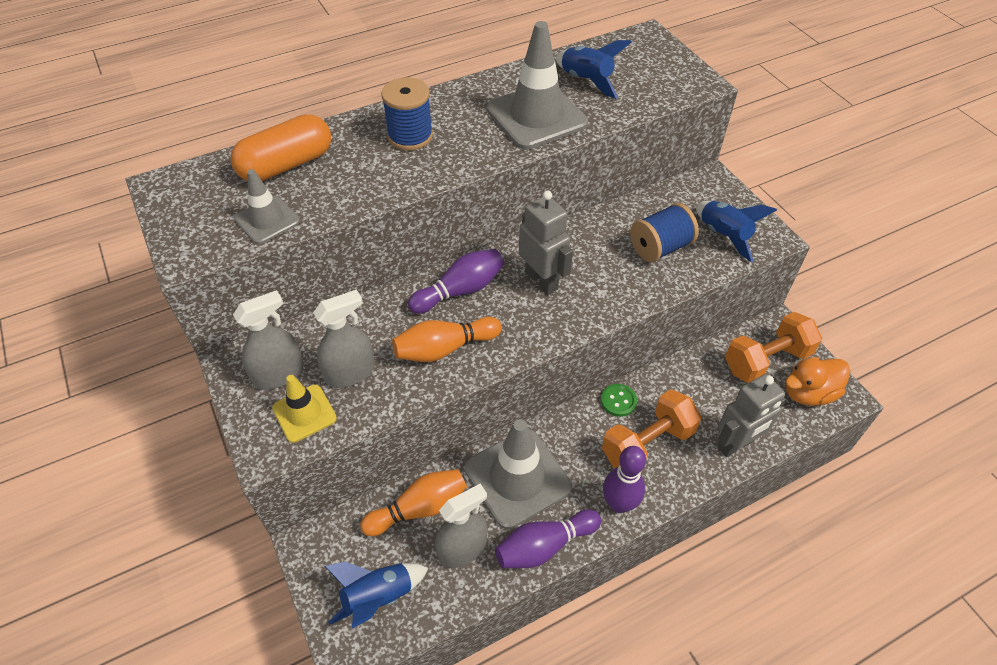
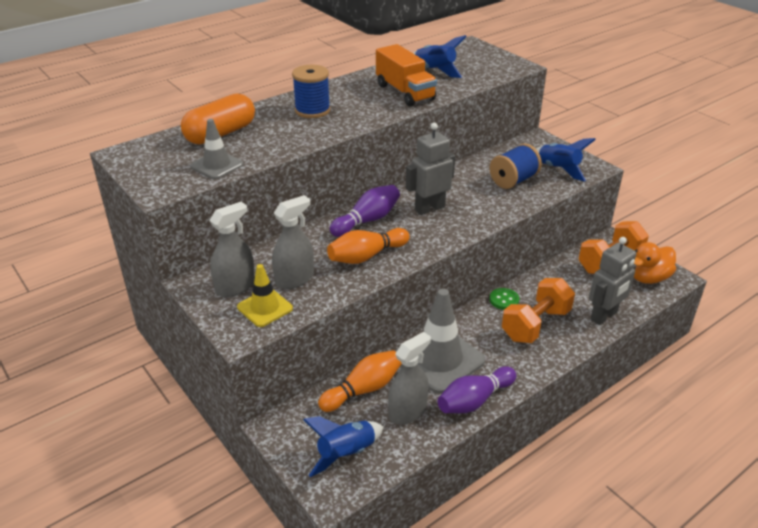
camera: 10 degrees left, 15 degrees down
grey traffic cone [487,21,588,149] -> orange truck [376,44,437,106]
grey robot [519,190,573,295] -> grey robot turned 75 degrees counterclockwise [406,123,455,215]
purple bowling pin [603,446,646,513] -> none

